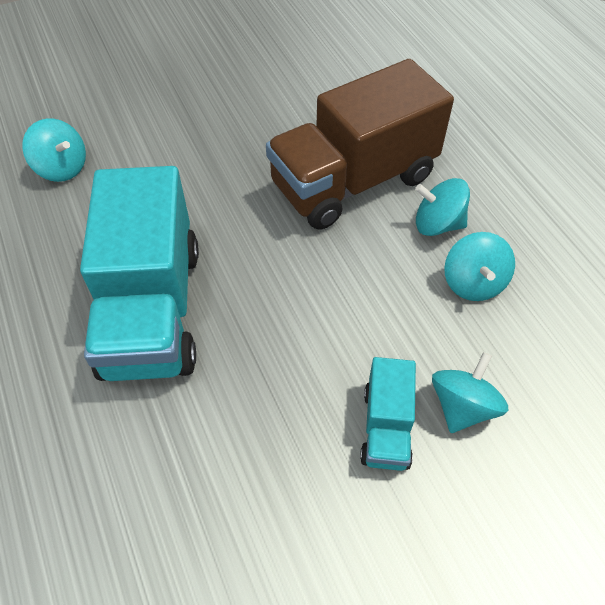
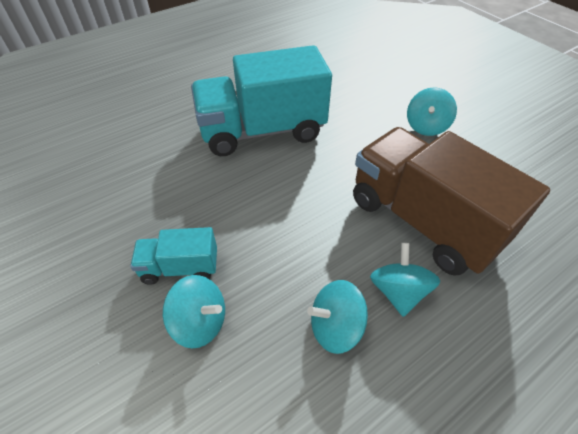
camera: 80 degrees right, 5 degrees down
turquoise spinning top [22,119,86,182] -> turquoise spinning top moved to [407,87,457,136]

